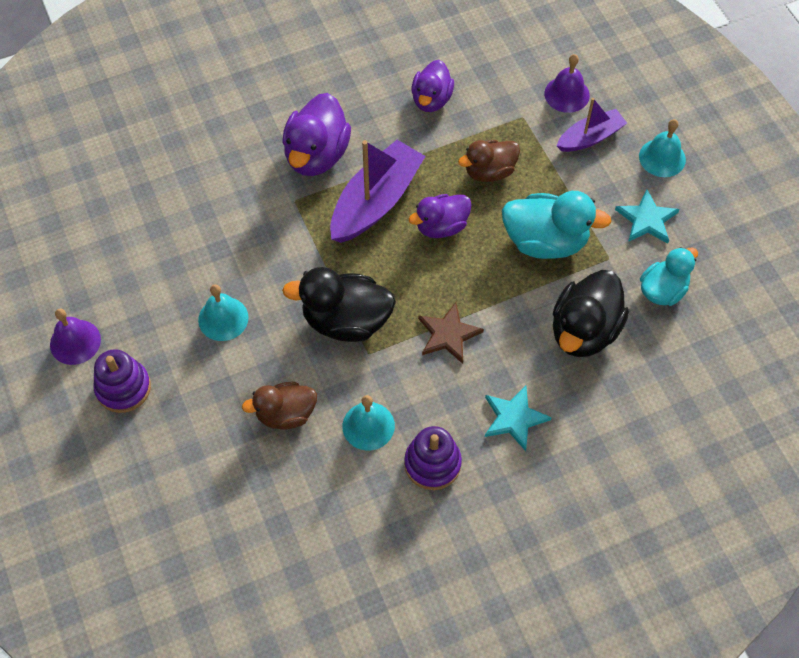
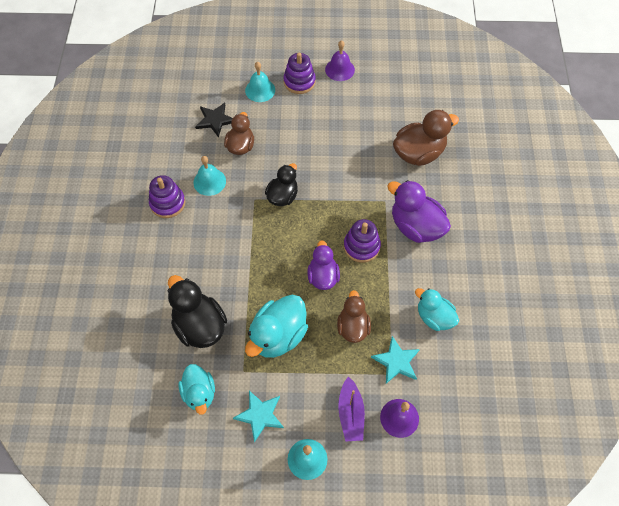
camera: 115 degrees right, 0 degrees up
turquoise bell [198,285,248,341] -> turquoise bell moved to [245,62,275,102]
black duck [282,267,396,342] -> black duck [265,163,298,206], size x0.65
purple boat [330,140,426,243] -> purple stacking toy [344,219,381,263]
purple duck [411,60,454,112] -> turquoise duck [415,288,459,331]
brown star [418,302,484,364] -> none
turquoise star [485,385,552,451] -> turquoise star moved to [371,336,420,384]
none -> black star [195,103,233,138]
none -> brown duck [393,110,459,166]

